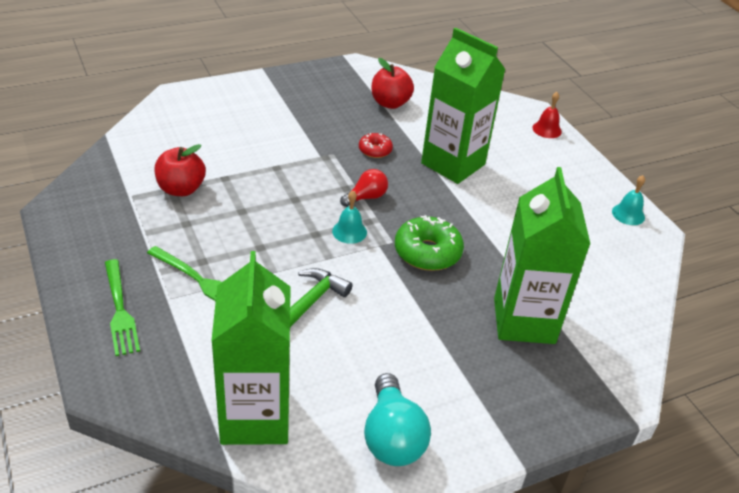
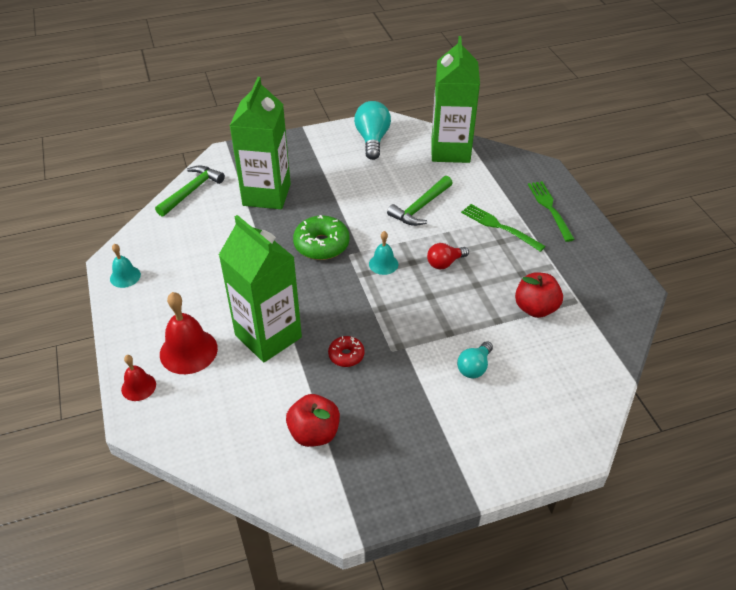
camera: 170 degrees left, 5 degrees up
red light bulb [340,169,388,207] -> red light bulb moved to [427,243,469,270]
none -> green hammer [155,165,225,217]
none -> red bell [160,292,218,374]
none -> turquoise light bulb [457,341,493,378]

